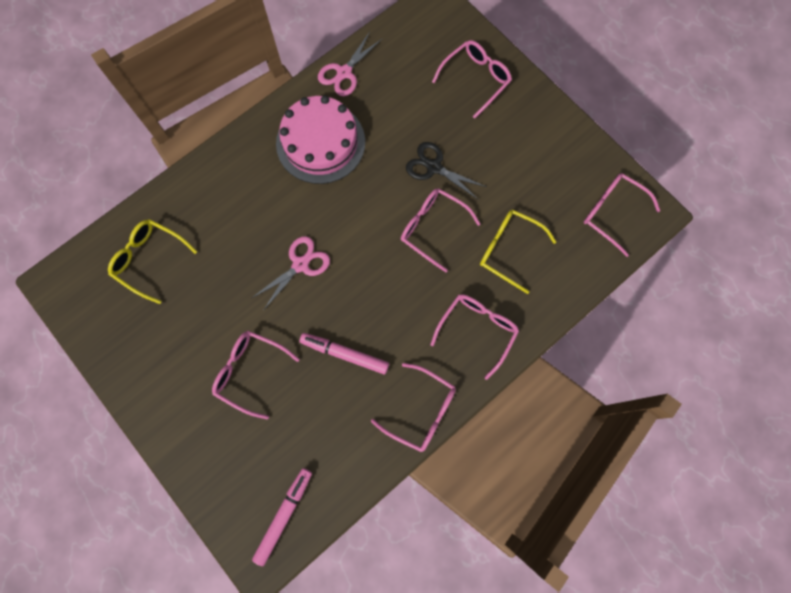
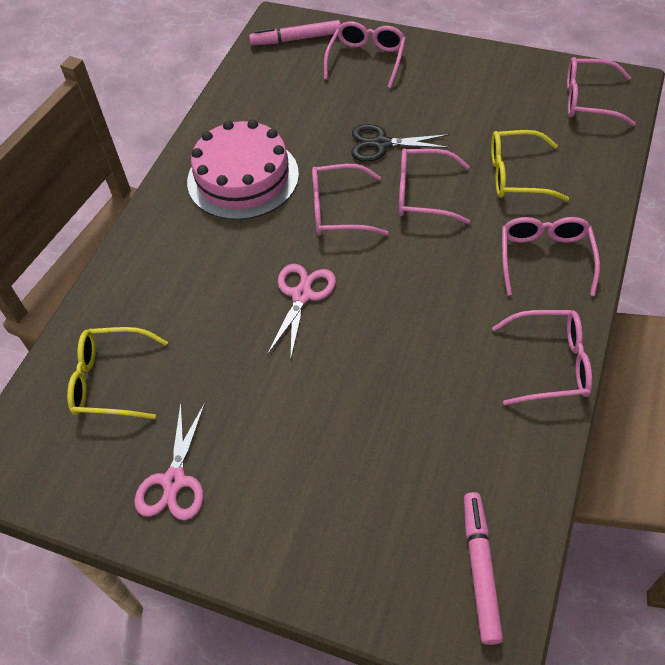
camera: 25 degrees left, 20 degrees down
pink glasses [212,331,300,420] -> pink glasses moved to [312,164,388,235]
pink marker [299,333,389,374] -> pink marker moved to [249,20,341,45]
pink scissors [318,32,382,96] -> pink scissors moved to [134,403,205,520]

